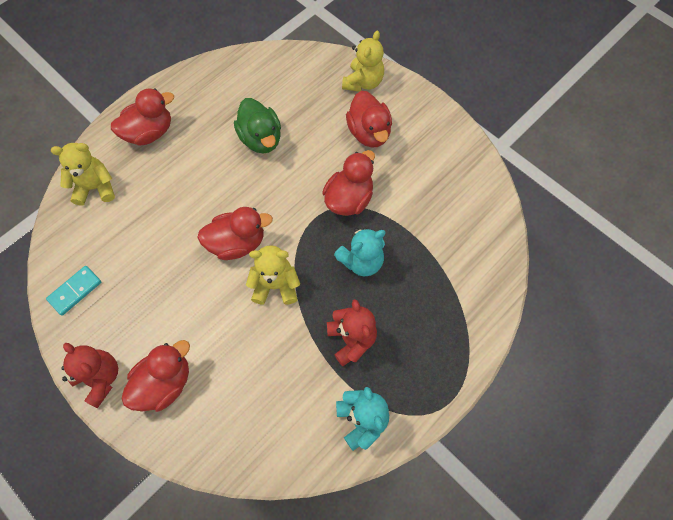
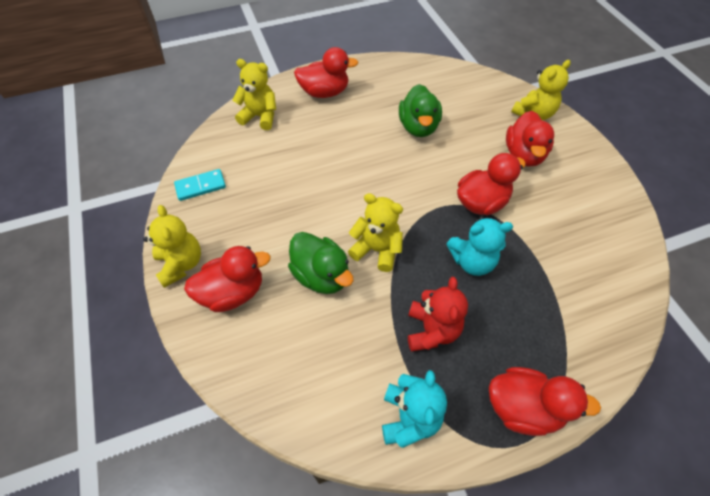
camera: 25 degrees right, 10 degrees down
red teddy bear [61,343,118,408] -> yellow teddy bear [143,205,201,288]
red duck [197,207,273,260] -> red duck moved to [489,367,601,436]
none -> green duck [288,232,354,294]

